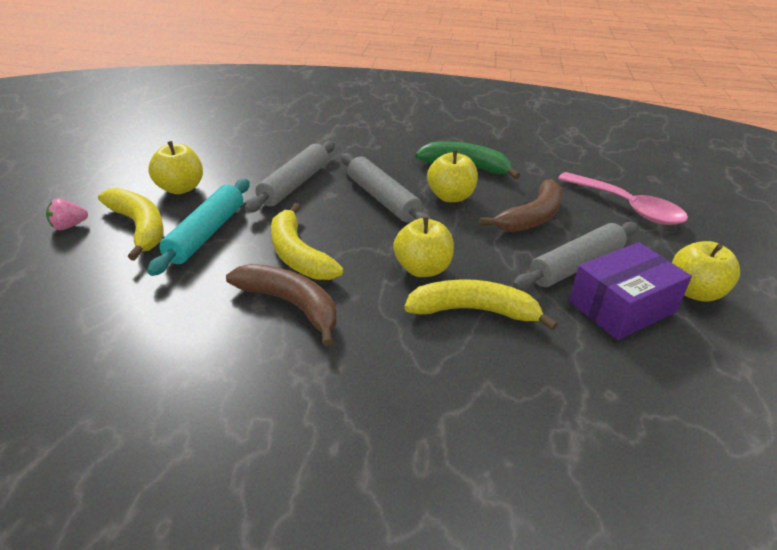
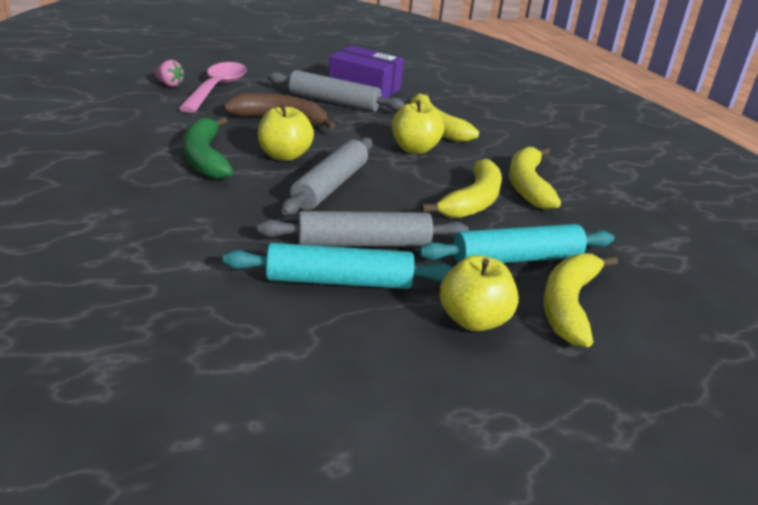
camera: 125 degrees left, 5 degrees down
pink strawberry [46,198,88,230] -> pink strawberry moved to [155,60,185,87]
brown banana [226,264,336,347] -> yellow banana [509,147,561,210]
yellow apple [672,241,740,302] -> none
none -> turquoise rolling pin [223,243,452,289]

